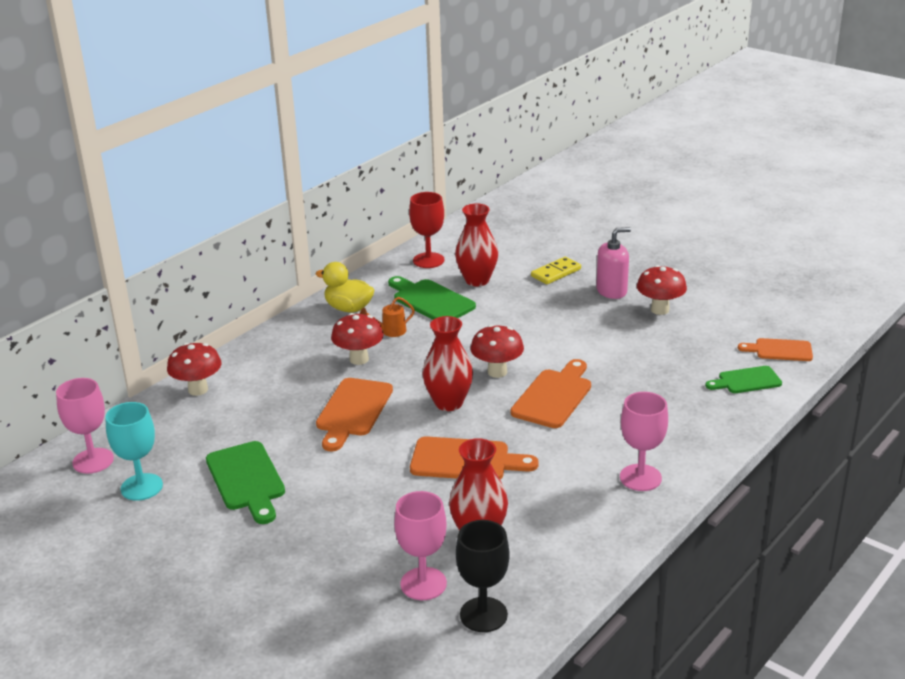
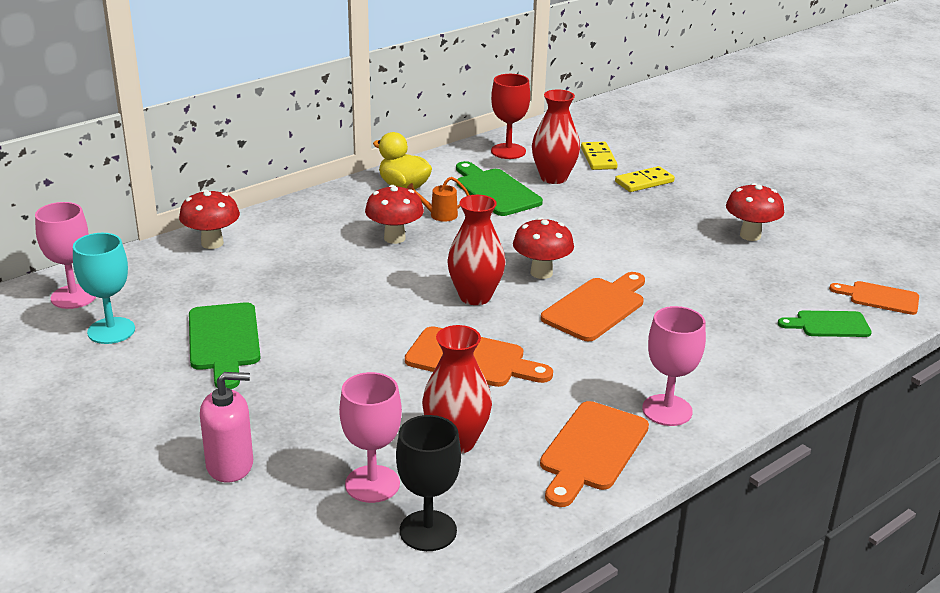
camera: 10 degrees right, 0 degrees up
orange cutting board [316,378,393,451] -> orange cutting board moved to [540,401,649,507]
pink soap dispenser [596,227,631,299] -> pink soap dispenser moved to [200,372,253,483]
none -> yellow domino [581,142,618,170]

